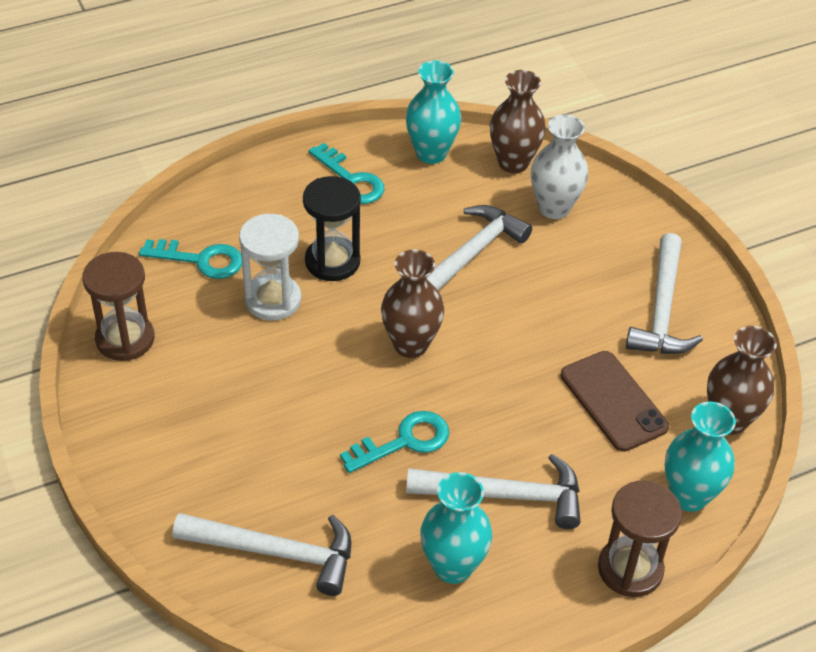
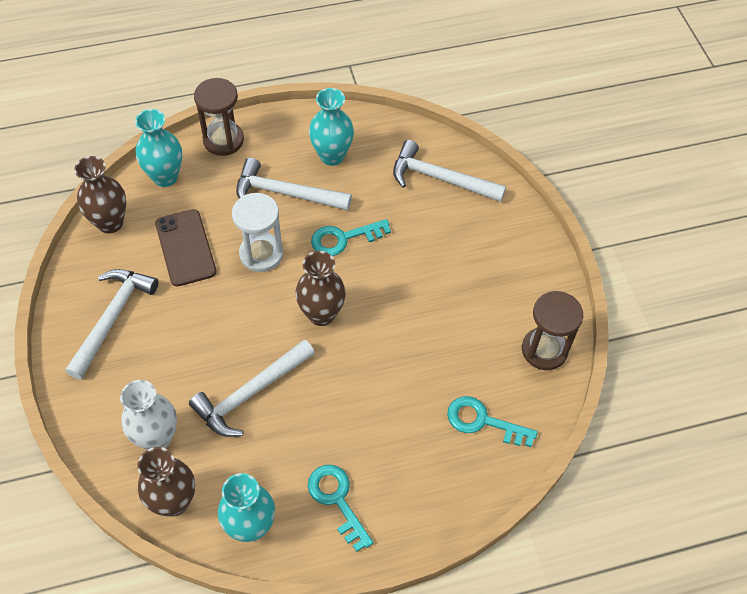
camera: 170 degrees left, 10 degrees up
white hourglass [239,214,301,320] -> white hourglass moved to [232,193,283,272]
black hourglass [303,176,361,281] -> none

